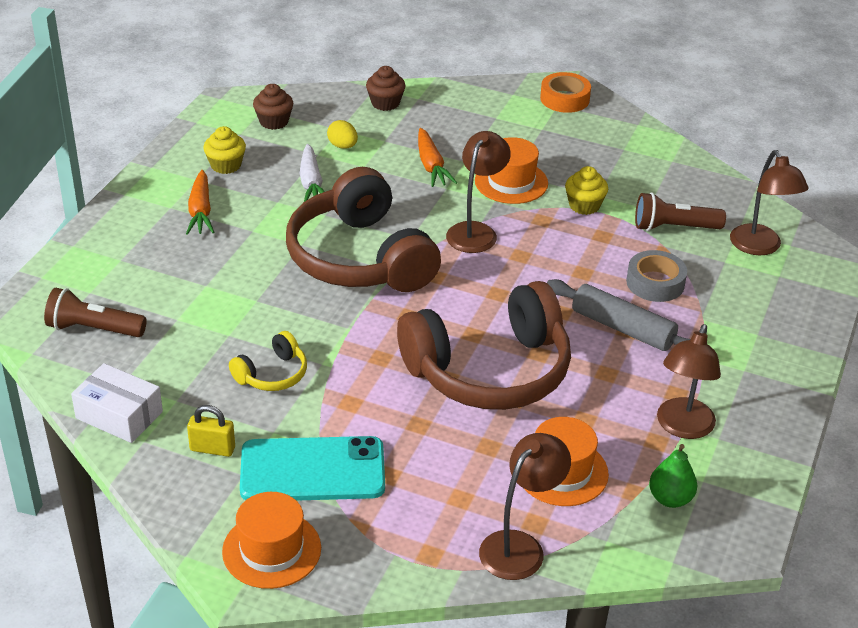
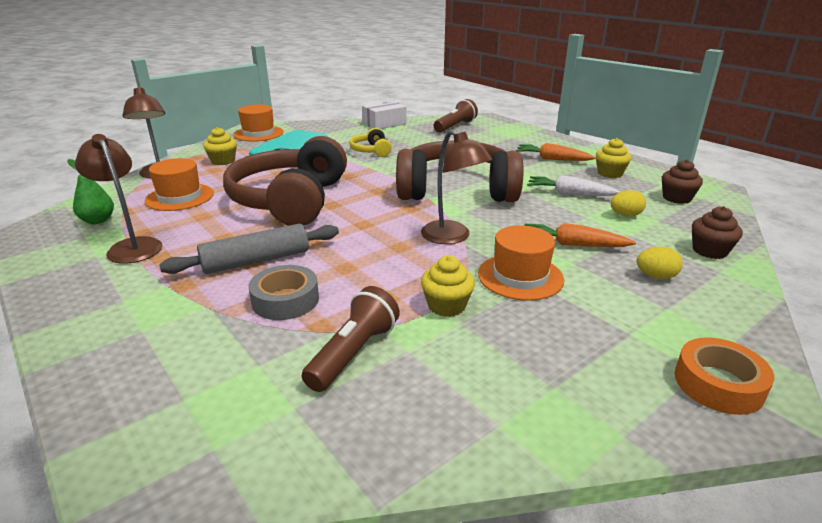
camera: 120 degrees right, 10 degrees down
yellow padlock [187,405,235,457] -> none
brown lamp [730,150,808,255] -> none
none -> yellow cupcake [203,127,237,165]
none -> yellow egg [637,247,683,279]

